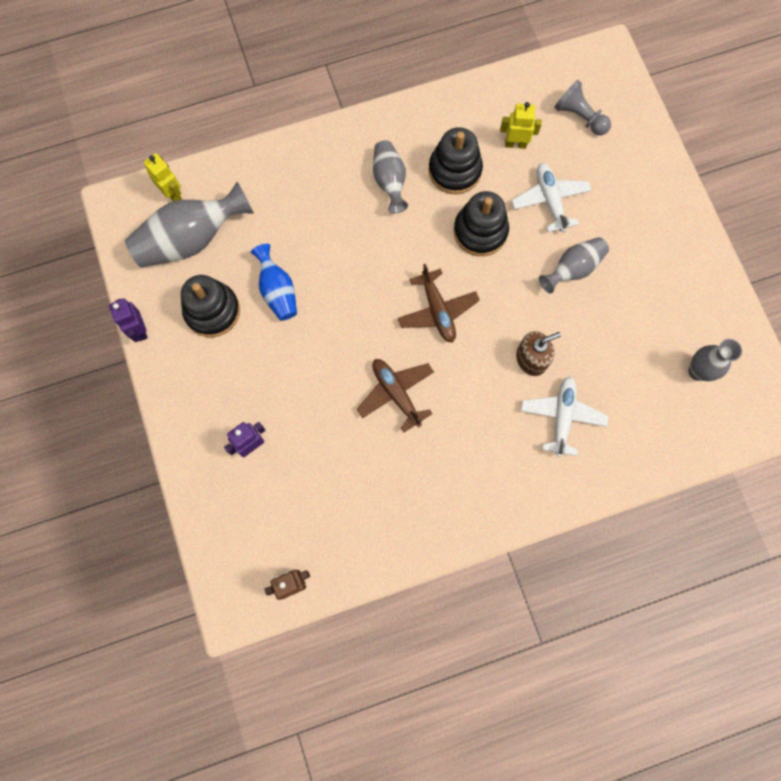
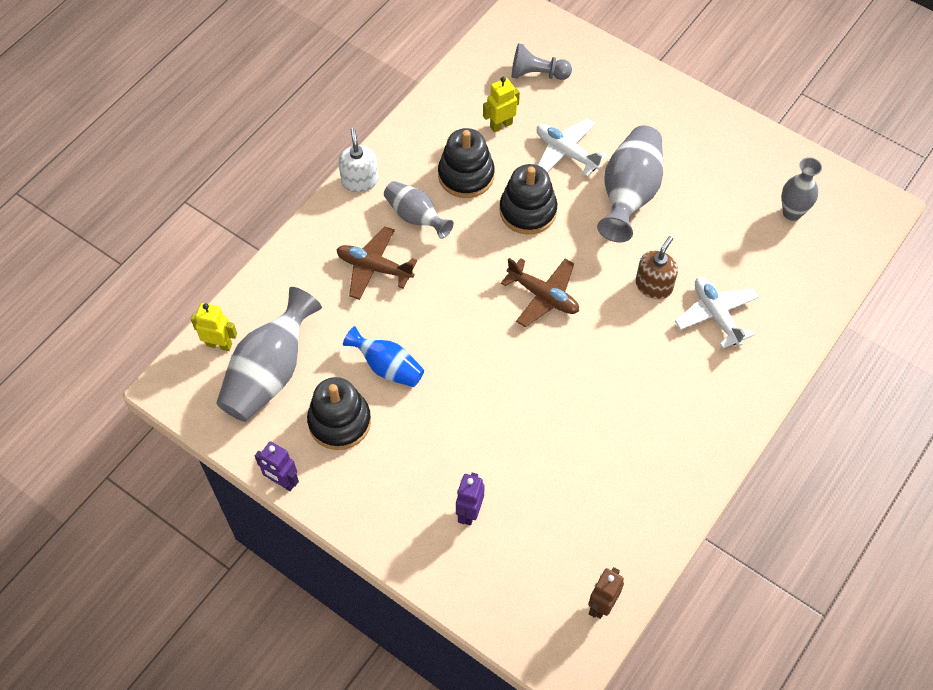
camera: 35 degrees left, 15 degrees down
brown plane [357,359,434,433] -> brown plane moved to [336,227,417,300]
grey vase [539,237,609,294] -> grey vase [597,126,663,243], size x1.66
none -> white soap dispenser [338,128,378,192]

